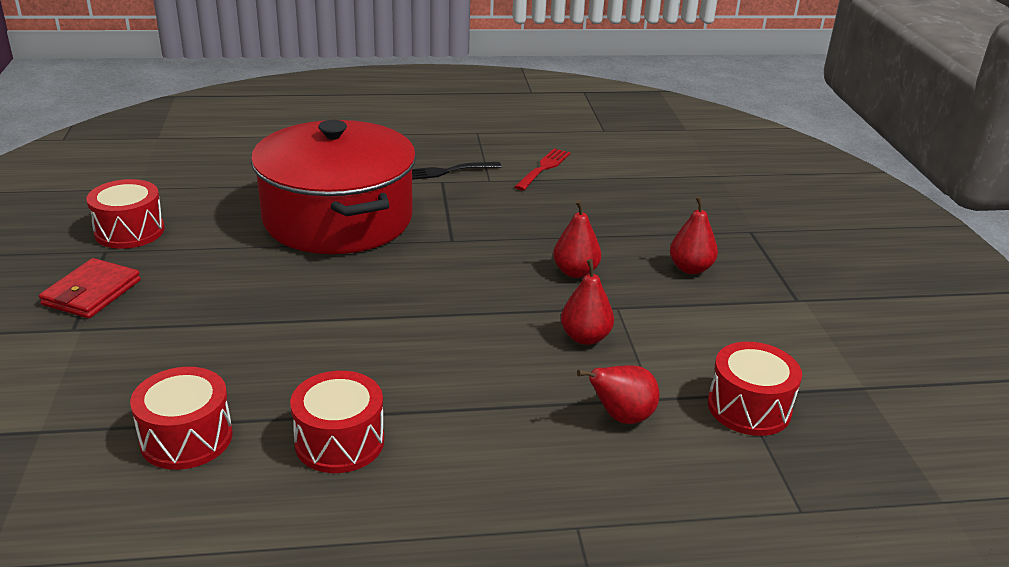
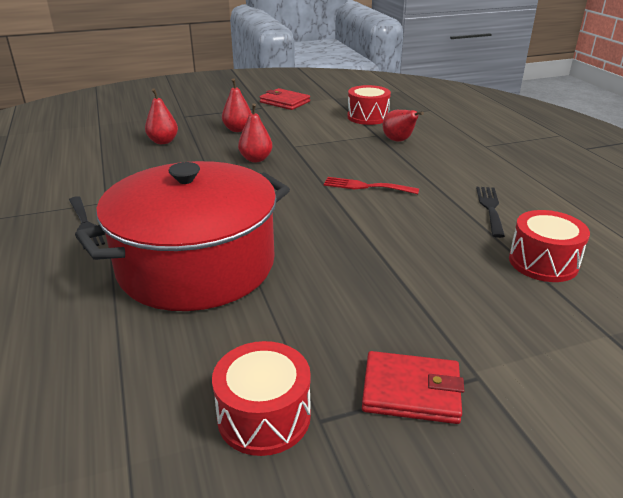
camera: 100 degrees left, 0 degrees up
red drum [290,371,384,473] -> black fork [476,187,505,238]
red fork [515,148,571,191] -> red fork moved to [324,177,419,194]
red pear [561,259,614,345] -> red pear moved to [145,88,178,144]
none -> red wallet [260,88,310,110]

